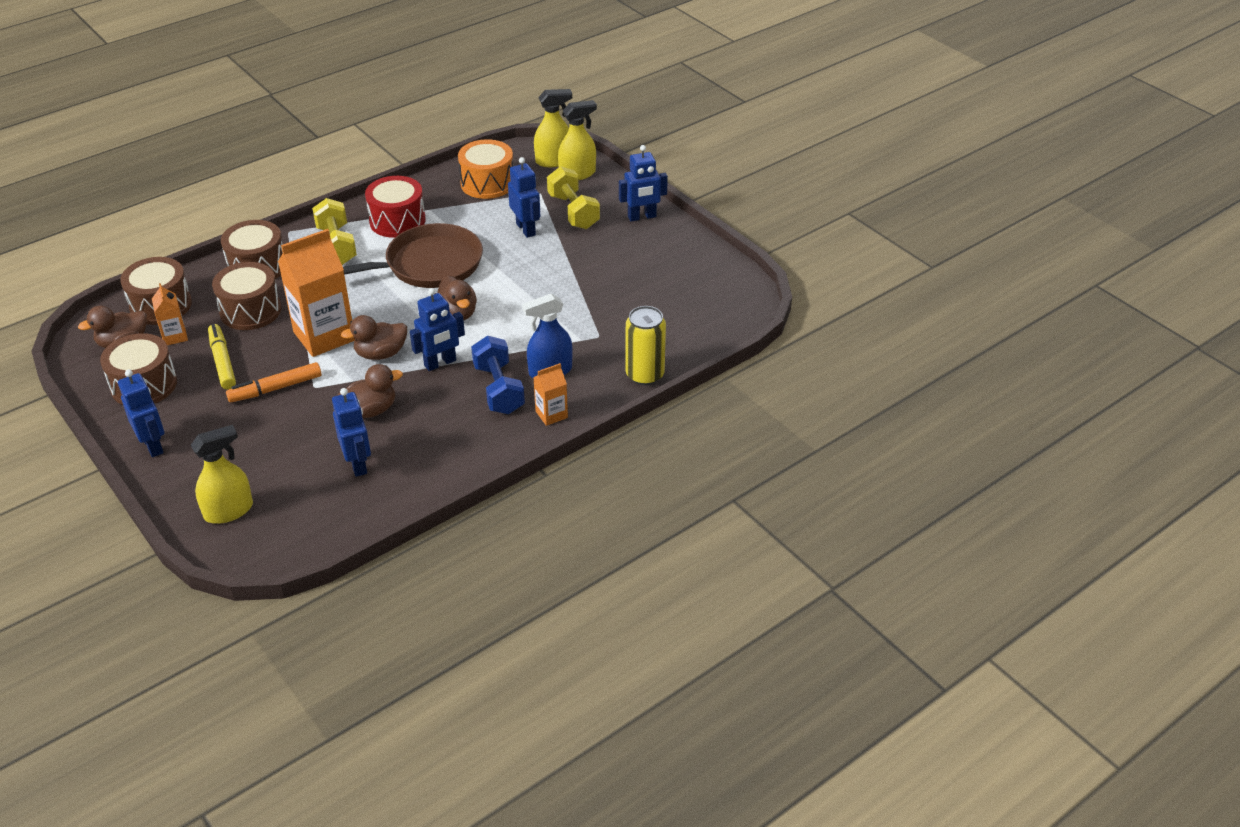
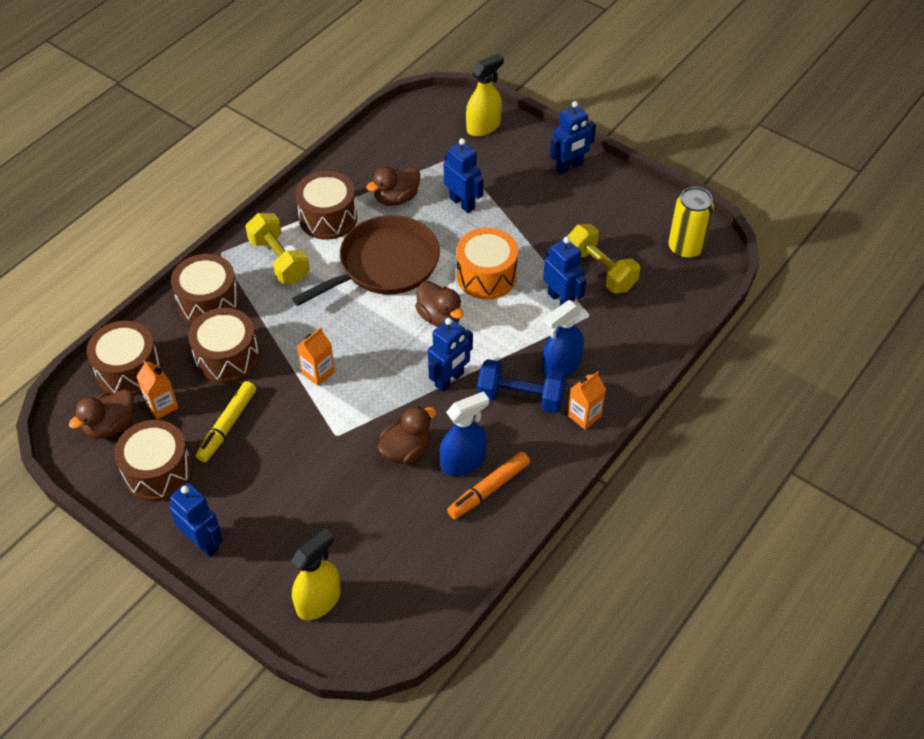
camera: 15 degrees left, 10 degrees up
yellow marker [208,324,236,389] -> yellow marker turned 120 degrees counterclockwise [196,381,256,462]
orange marker [226,362,322,402] -> orange marker moved to [447,451,530,519]
orange carton [278,229,355,357] -> orange carton [297,327,335,386], size x0.49
blue robot [332,388,371,477] -> blue robot moved to [543,237,586,306]
brown duck [341,315,407,360] -> brown duck moved to [366,167,420,206]
red drum [365,176,426,238] -> brown drum [295,171,357,240]
orange drum [458,139,513,199] -> orange drum moved to [456,228,518,299]
blue dumbbell [471,336,525,414] -> blue dumbbell turned 45 degrees counterclockwise [477,359,566,413]
yellow spray bottle [534,89,572,167] -> none
yellow dumbbell [547,166,600,229] -> yellow dumbbell moved to [567,224,640,294]
yellow can [625,306,666,385] -> yellow can moved to [668,187,714,259]
none -> blue spray bottle [440,391,489,476]

